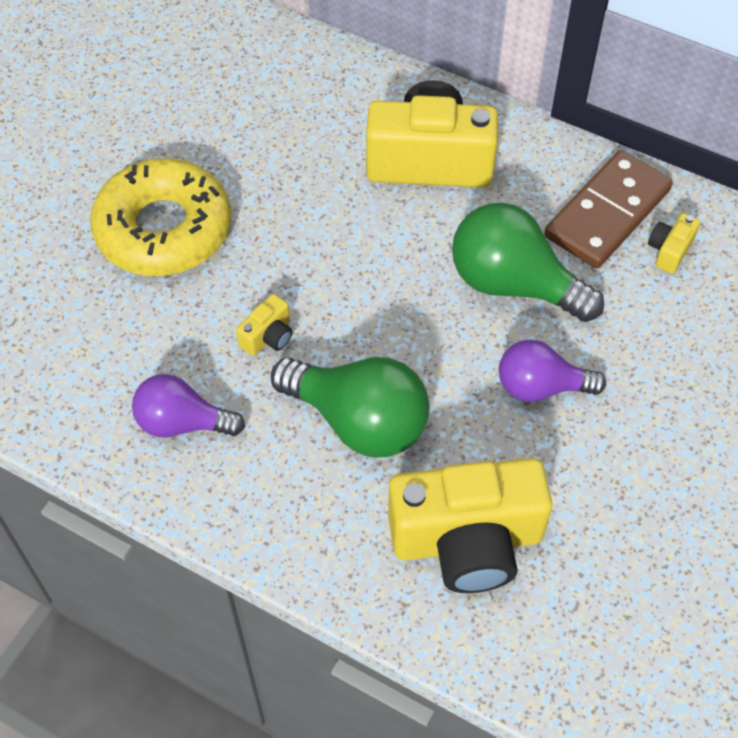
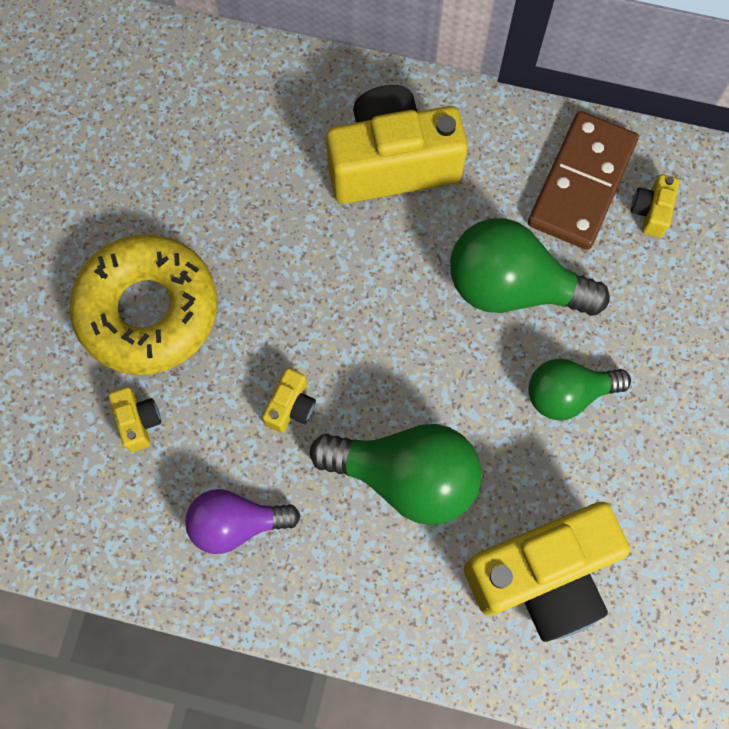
camera: 15 degrees left, 15 degrees up
purple light bulb [499,340,606,402] -> green light bulb [529,359,631,420]
none -> yellow camera [109,387,161,452]

